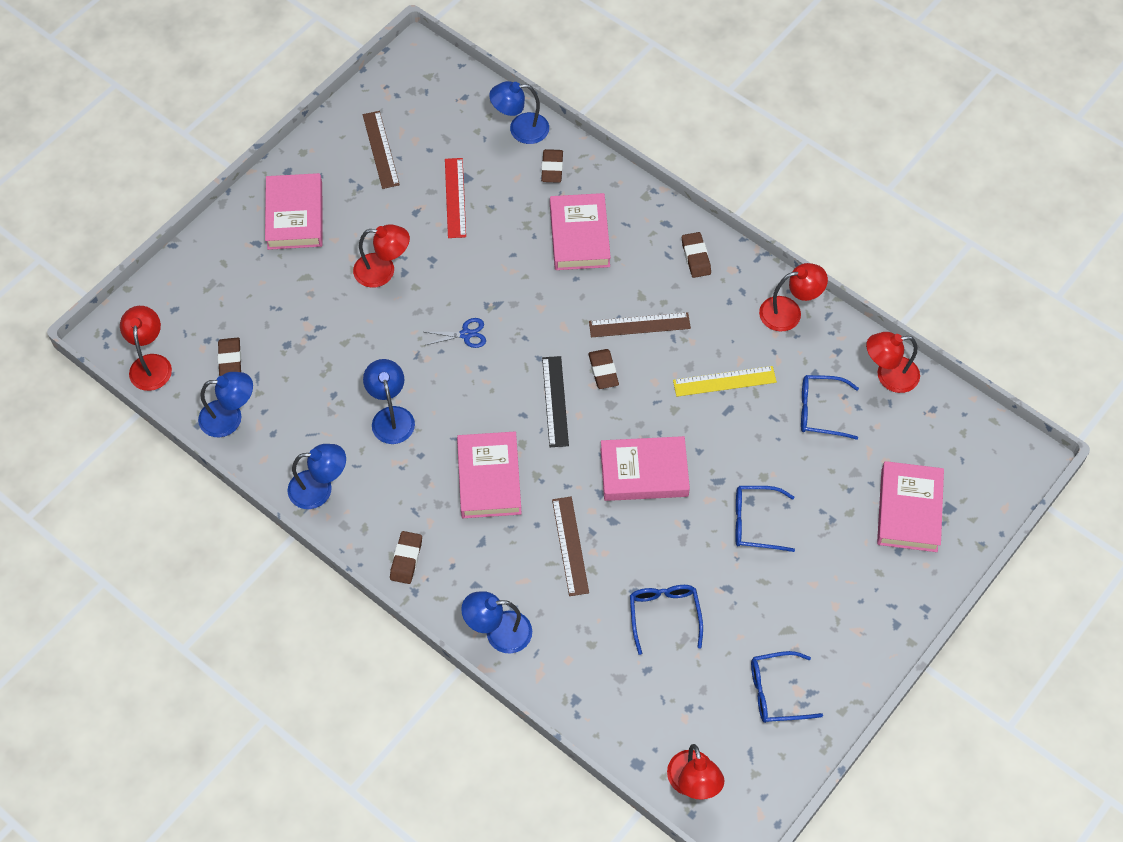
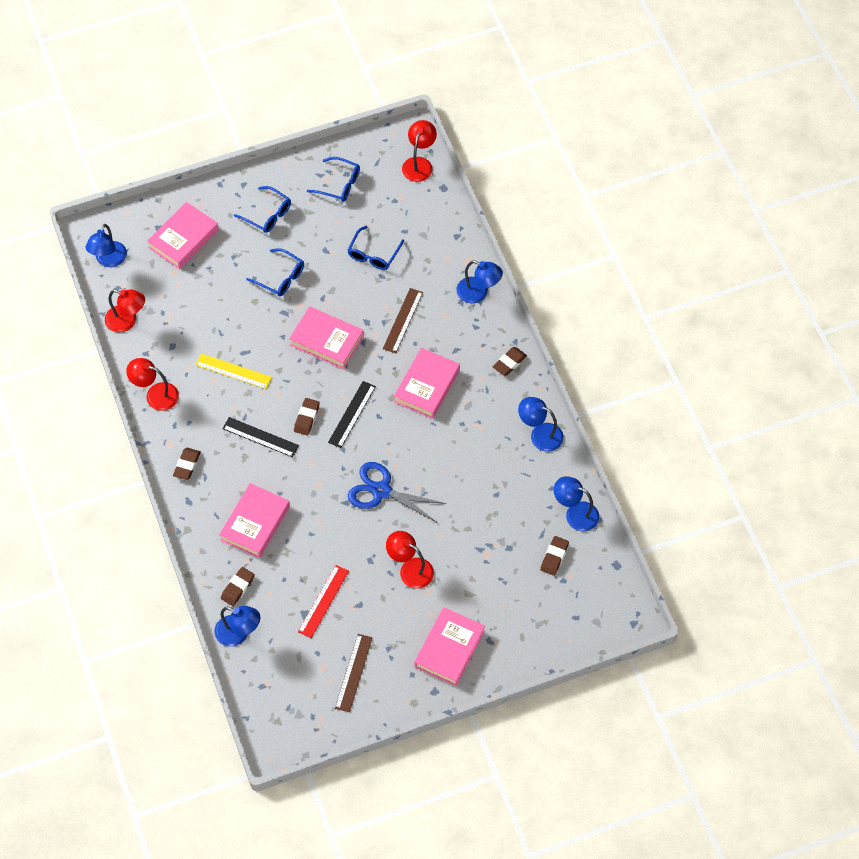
camera: 150 degrees left, 0 degrees up
red lamp [120,306,172,391] -> none
blue lamp [363,359,415,444] -> blue lamp moved to [86,224,127,267]
blue scissors [424,318,486,348] -> blue scissors [348,462,446,522], size x1.94
brown ruler [589,312,691,337] -> black ruler [222,417,299,457]
blue glasses [801,375,859,440] -> blue glasses moved to [234,186,291,233]

